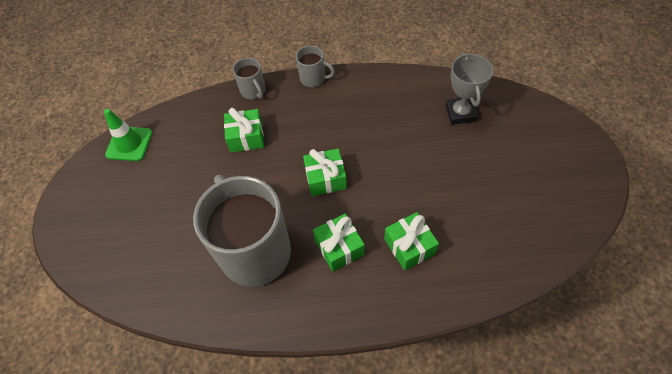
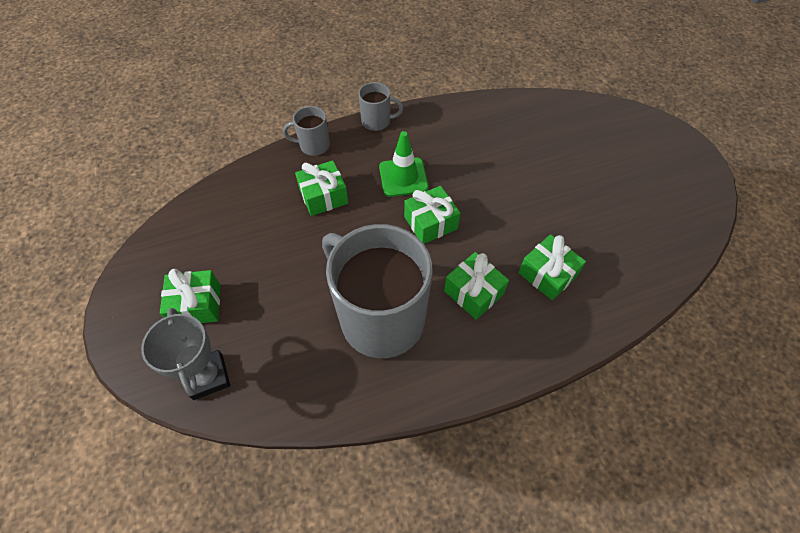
camera: 20 degrees left, 0 degrees up
green traffic cone [104,109,152,161] -> green traffic cone moved to [379,131,428,197]
grey mug [233,58,266,99] -> grey mug turned 135 degrees clockwise [283,106,330,156]
grey trophy [445,52,493,125] -> grey trophy moved to [141,308,230,400]
none -> green gift [160,269,220,323]

